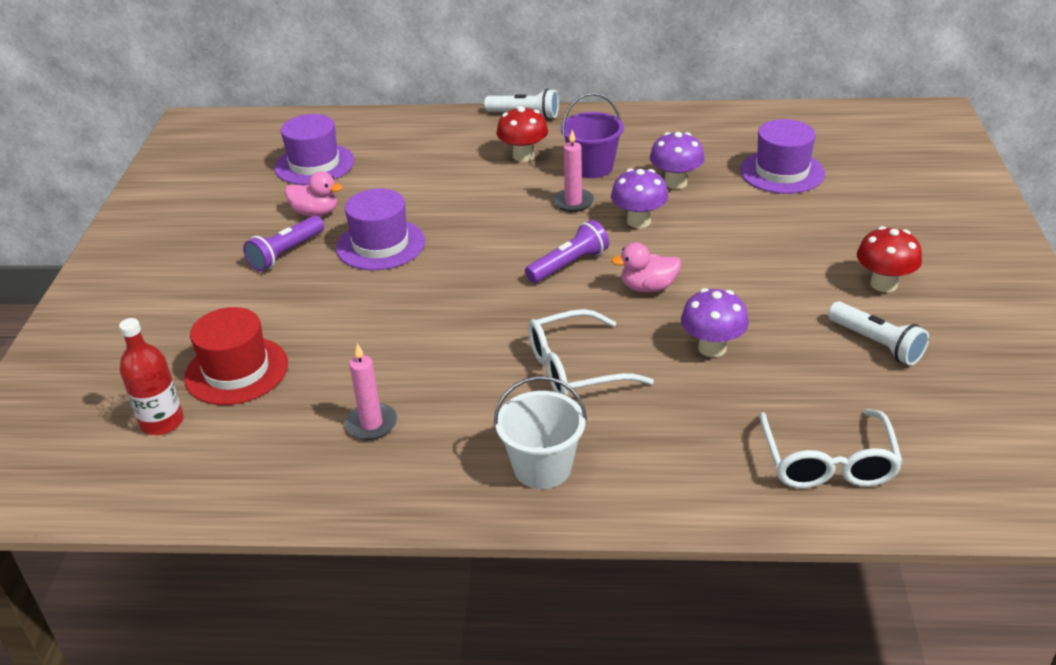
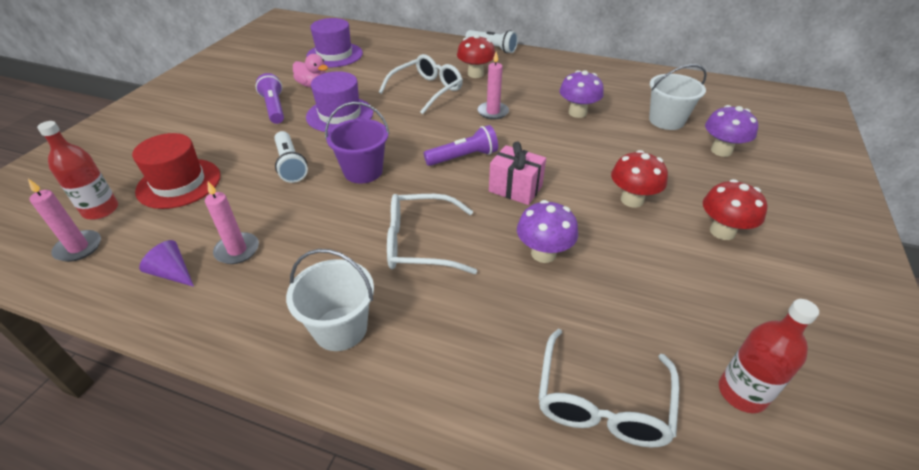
camera: 15 degrees right, 5 degrees up
purple flashlight [243,216,324,272] -> purple flashlight turned 105 degrees clockwise [256,73,284,124]
purple bucket [561,93,624,178] -> purple bucket moved to [325,102,389,184]
purple mushroom [611,168,668,228] -> purple mushroom moved to [705,105,758,157]
pink duck [611,242,681,293] -> pink gift [489,141,546,205]
purple hat [740,119,825,194] -> white bucket [649,64,707,130]
white flashlight [828,301,929,366] -> white flashlight moved to [274,131,308,183]
none -> pink candle [28,179,101,262]
none -> purple cone [139,240,194,287]
none -> white glasses [379,54,463,114]
none -> red mushroom [611,150,668,208]
none -> red bottle [719,299,819,413]

